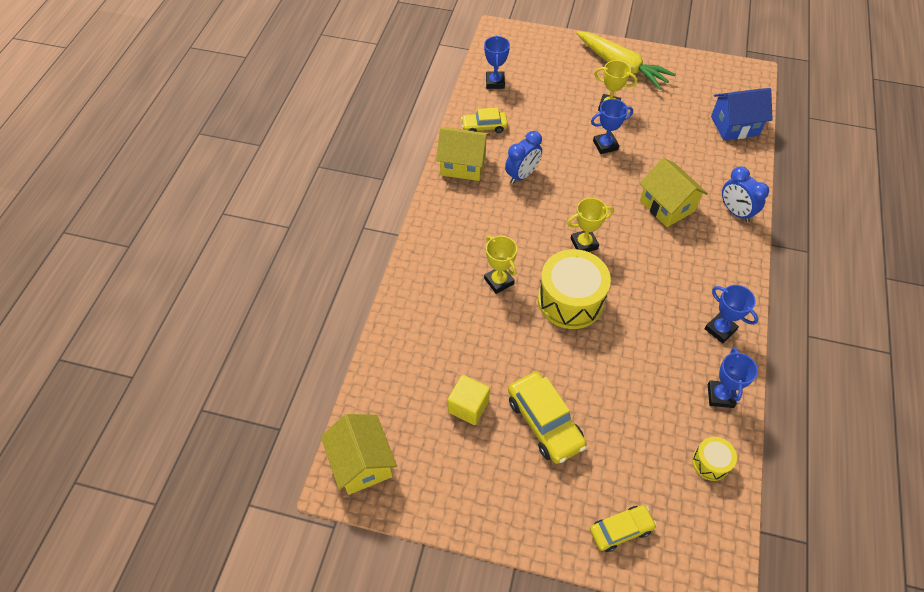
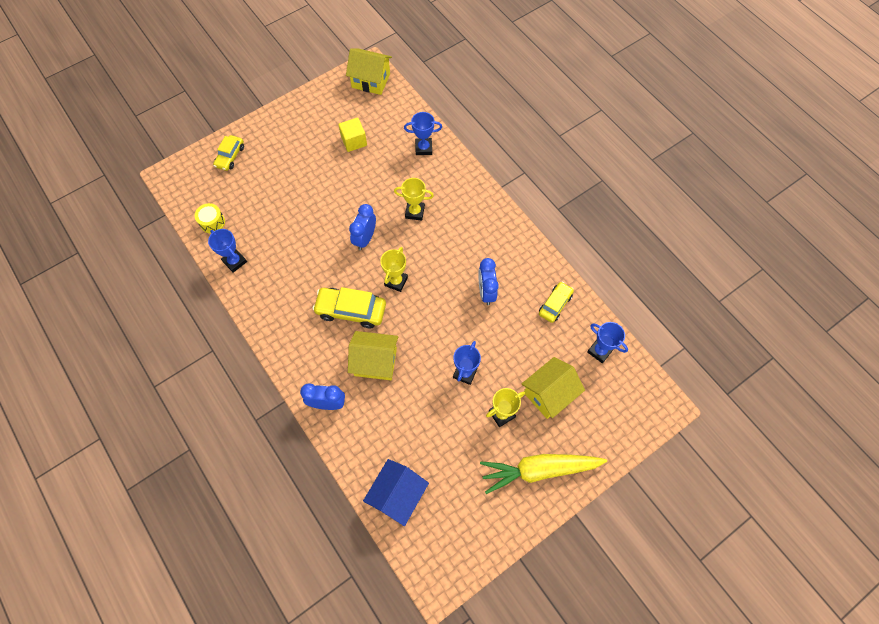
camera: 130 degrees right, 10 degrees up
yellow house [436,127,490,181] -> yellow house moved to [522,357,585,419]
yellow car [508,372,587,464] -> yellow car moved to [313,287,386,328]
yellow drum [538,249,611,329] -> blue clock [349,204,376,250]
blue trophy [704,285,758,343] -> blue trophy moved to [404,112,442,155]

